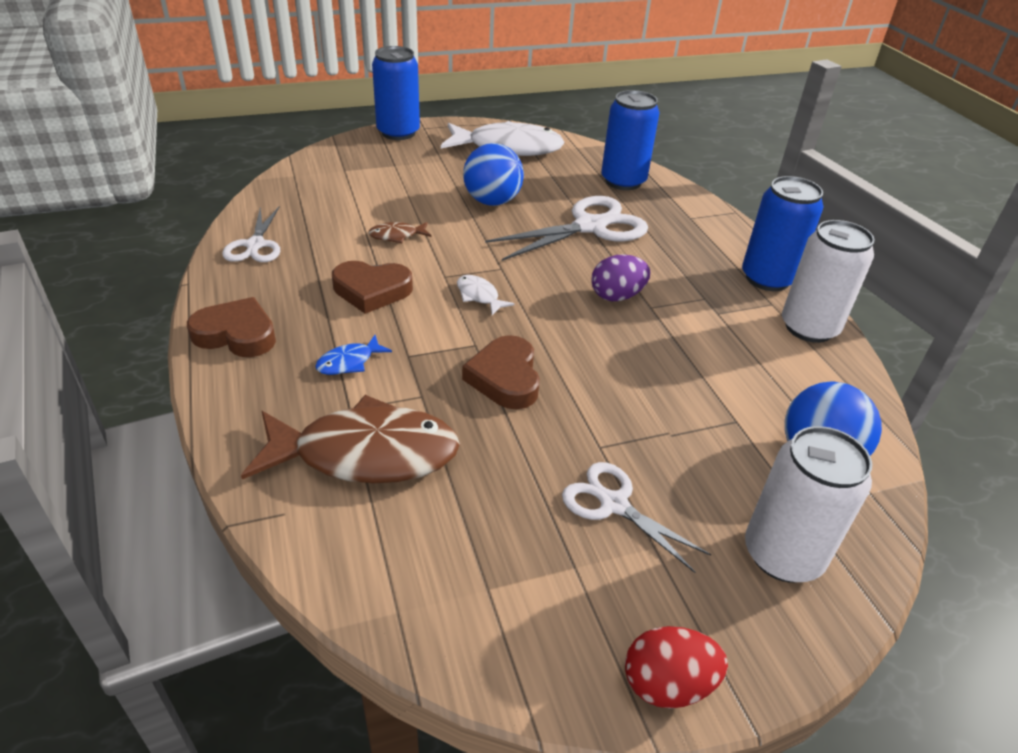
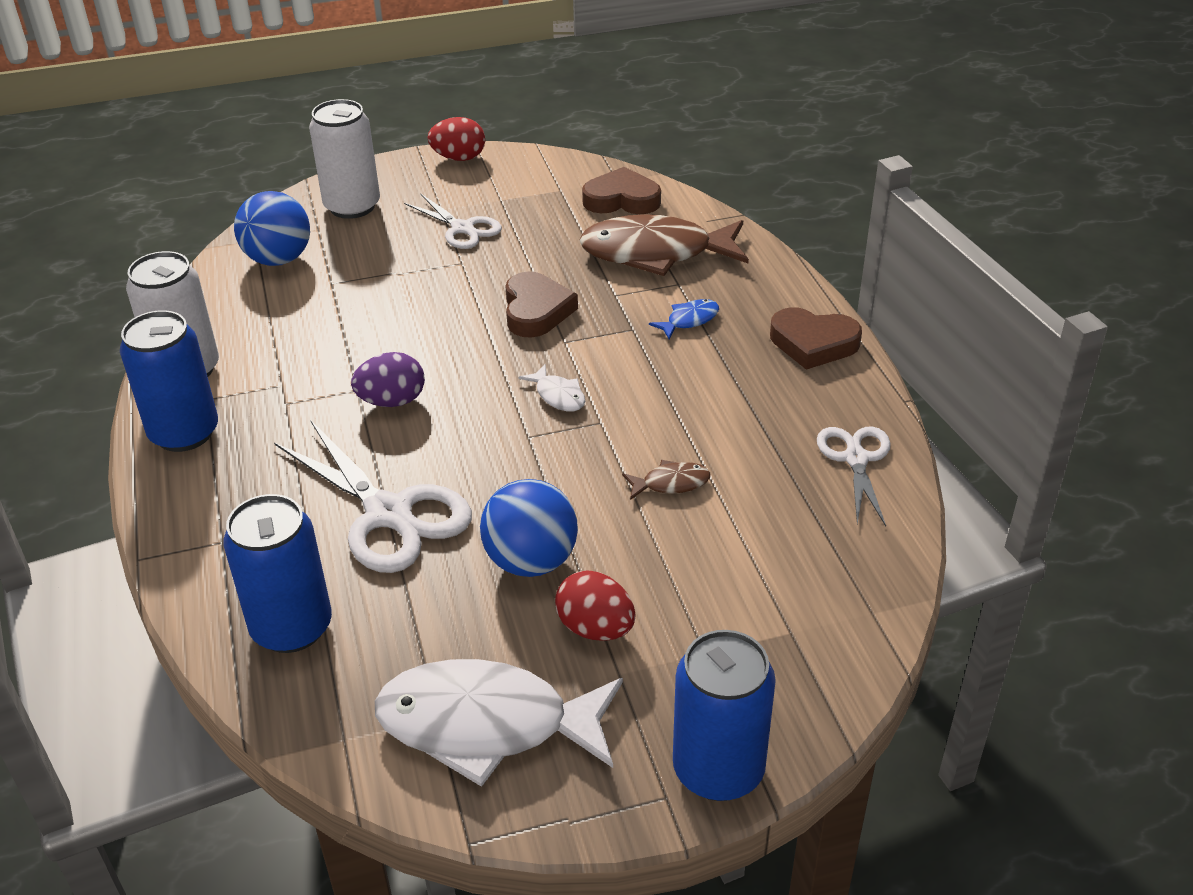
camera: 175 degrees left, 0 degrees up
brown heart [332,261,413,314] -> brown heart moved to [582,167,661,214]
white scissors [485,196,648,261] -> white scissors turned 105 degrees counterclockwise [274,421,472,573]
none -> red egg [555,571,636,641]

